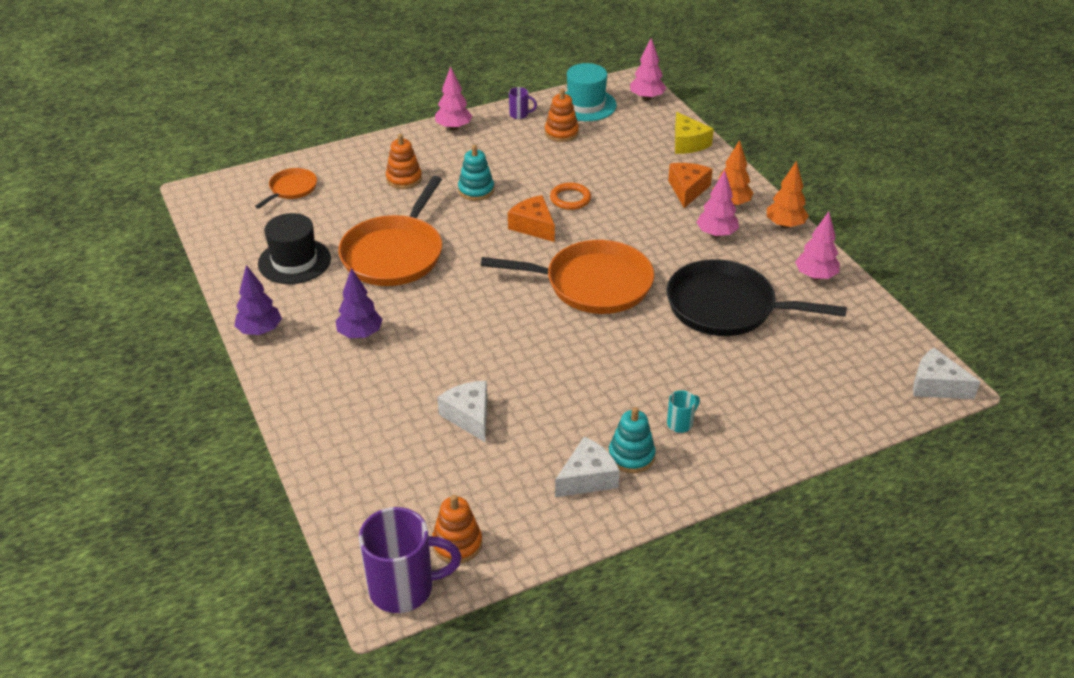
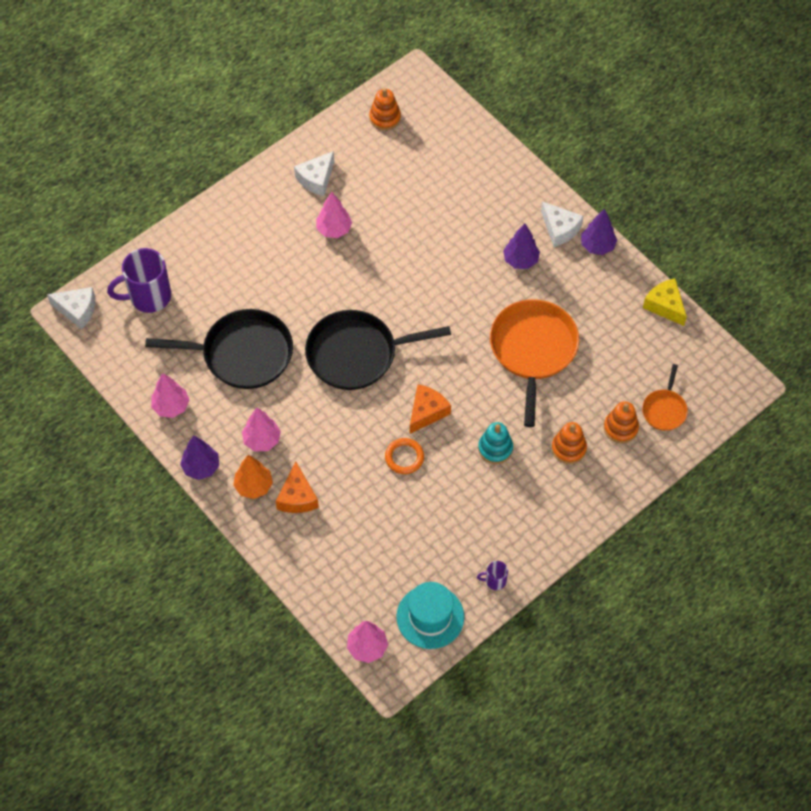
camera: 165 degrees right, 20 degrees up
black hat [258,213,331,284] -> none
purple mug [359,507,461,613] -> purple mug moved to [107,248,171,313]
pink tree [435,66,472,131] -> pink tree moved to [316,192,352,238]
white cheese [437,381,487,442] -> white cheese moved to [541,201,583,247]
orange pan [481,240,654,314] -> black pan [305,310,451,390]
orange cheese [508,195,555,242] -> orange cheese turned 90 degrees counterclockwise [410,384,451,434]
orange stacking toy [545,89,579,142] -> orange stacking toy moved to [604,401,639,443]
turquoise stacking toy [609,407,656,473] -> none
turquoise mug [667,390,700,433] -> none
yellow cheese [675,112,714,154] -> yellow cheese moved to [643,278,687,326]
orange tree [767,161,809,229] -> purple tree [180,435,219,480]

